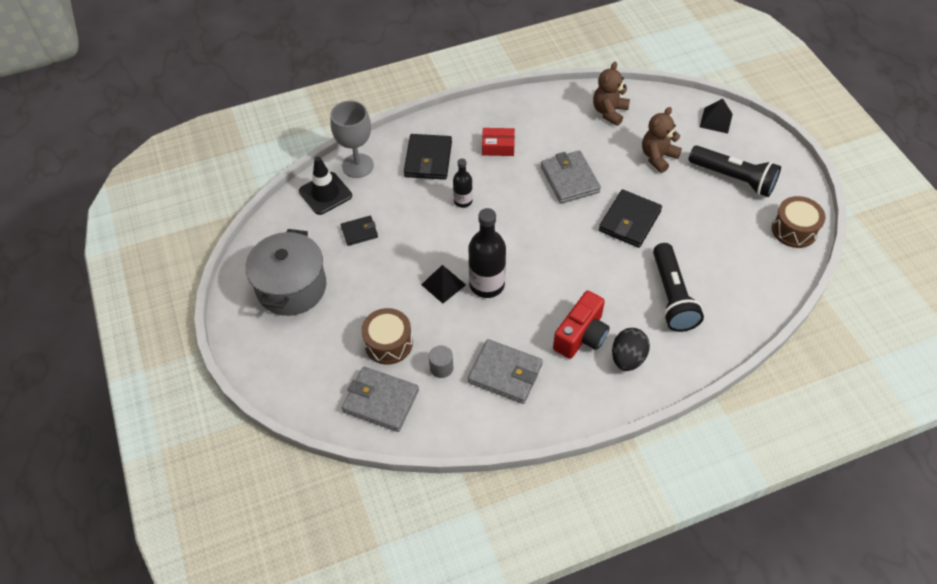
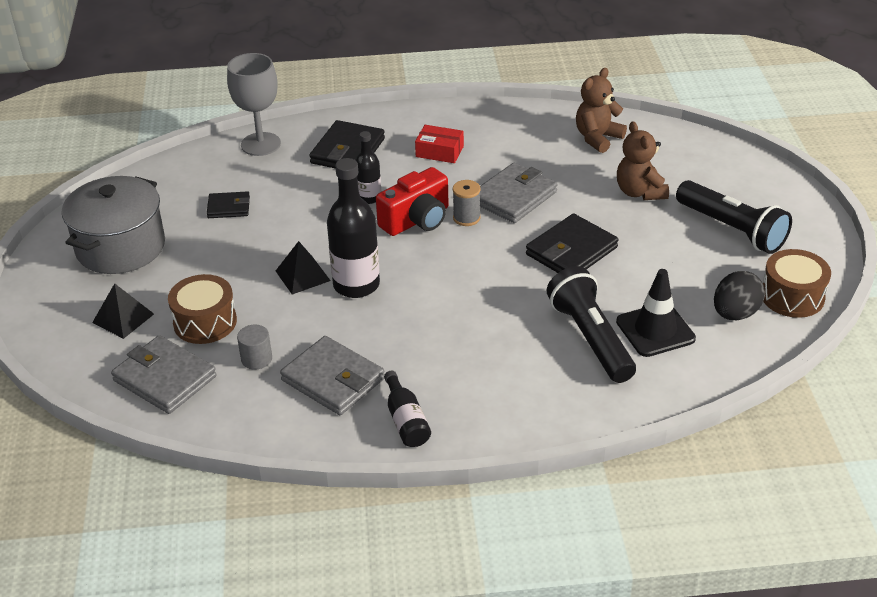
camera: 15 degrees right, 15 degrees down
black traffic cone [299,156,352,215] -> black traffic cone moved to [616,269,696,357]
grey wallet [541,150,601,203] -> grey wallet turned 45 degrees clockwise [480,163,557,223]
red camera [553,291,610,359] -> red camera moved to [376,167,449,236]
black egg [612,328,650,371] -> black egg moved to [714,271,765,320]
brown teddy bear [642,107,682,173] -> brown teddy bear turned 75 degrees counterclockwise [617,121,669,200]
black flashlight [653,243,704,332] -> black flashlight turned 150 degrees clockwise [547,266,636,383]
black pyramid [700,99,733,134] -> black pyramid moved to [92,283,154,339]
none -> black bottle [384,370,431,447]
none -> grey spool [453,180,481,226]

